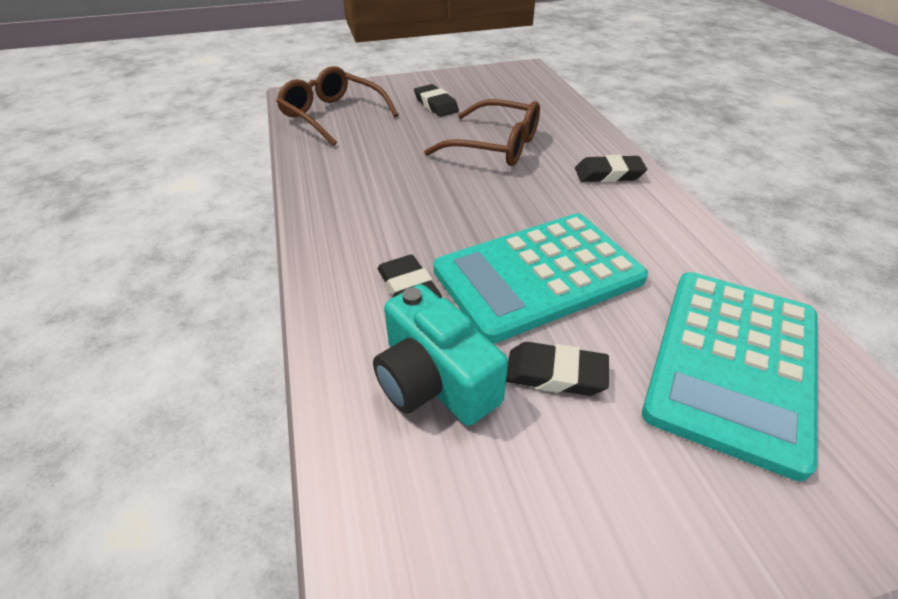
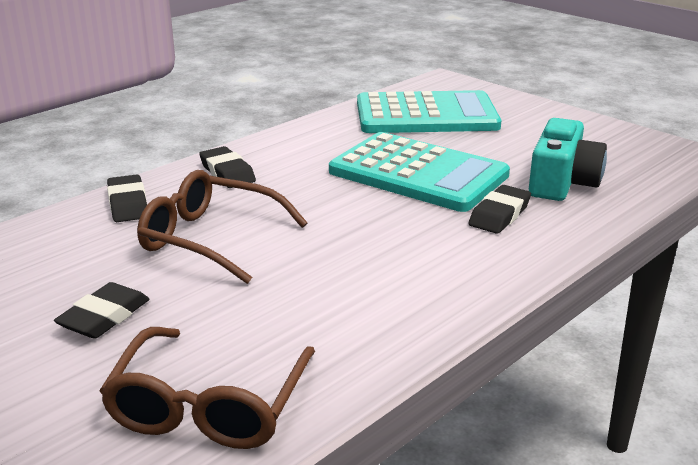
camera: 120 degrees left, 15 degrees down
brown glasses [424,99,540,166] -> brown glasses turned 60 degrees counterclockwise [137,170,308,284]
black eraser [506,342,609,396] -> black eraser moved to [107,174,147,222]

